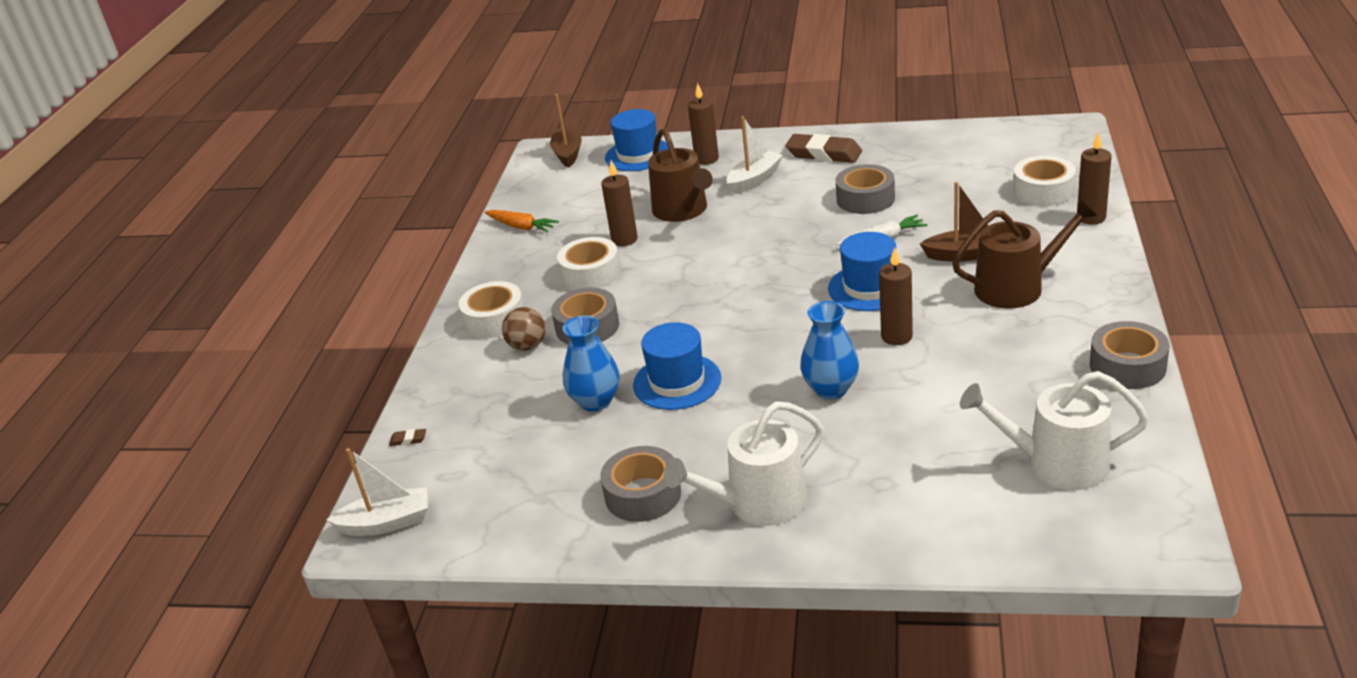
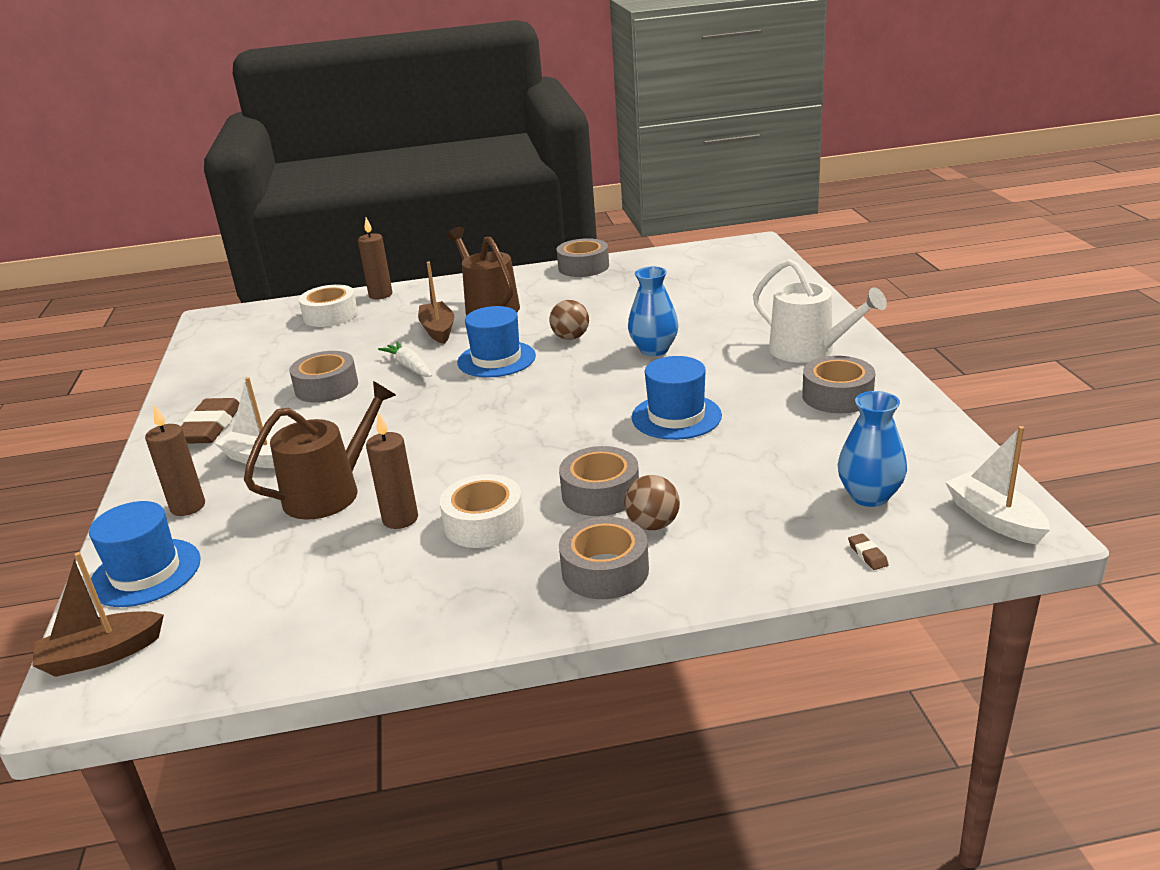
camera: 110 degrees left, 5 degrees down
white tape [458,281,524,338] -> grey tape [559,517,649,599]
orange carrot [484,210,559,233] -> none
blue vase [563,315,620,411] -> blue vase moved to [838,391,907,507]
brown candle [879,247,913,345] -> brown ball [550,300,589,340]
white watering can [960,371,1149,490] -> none

